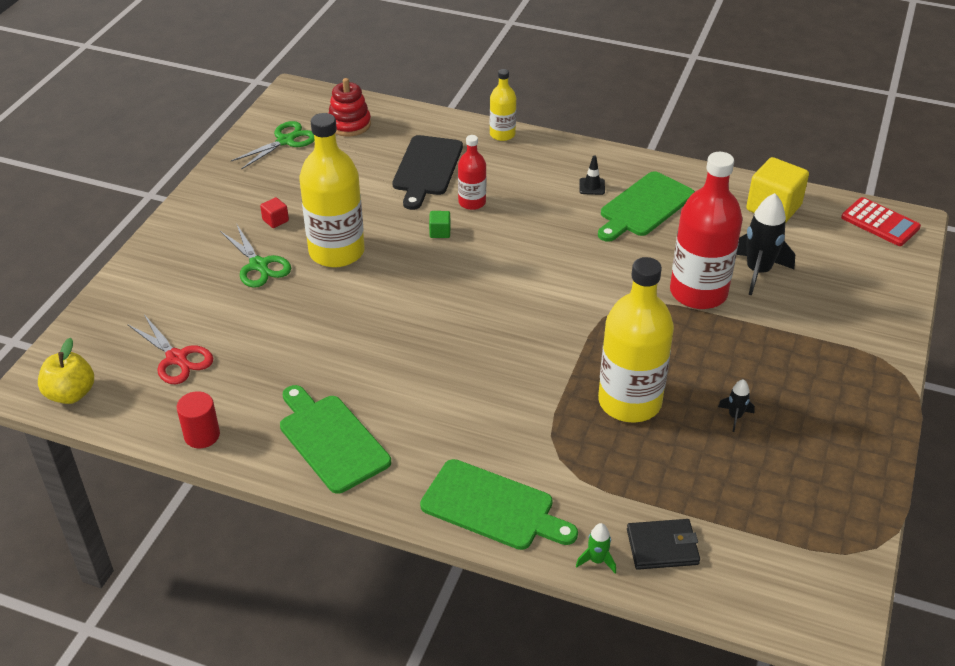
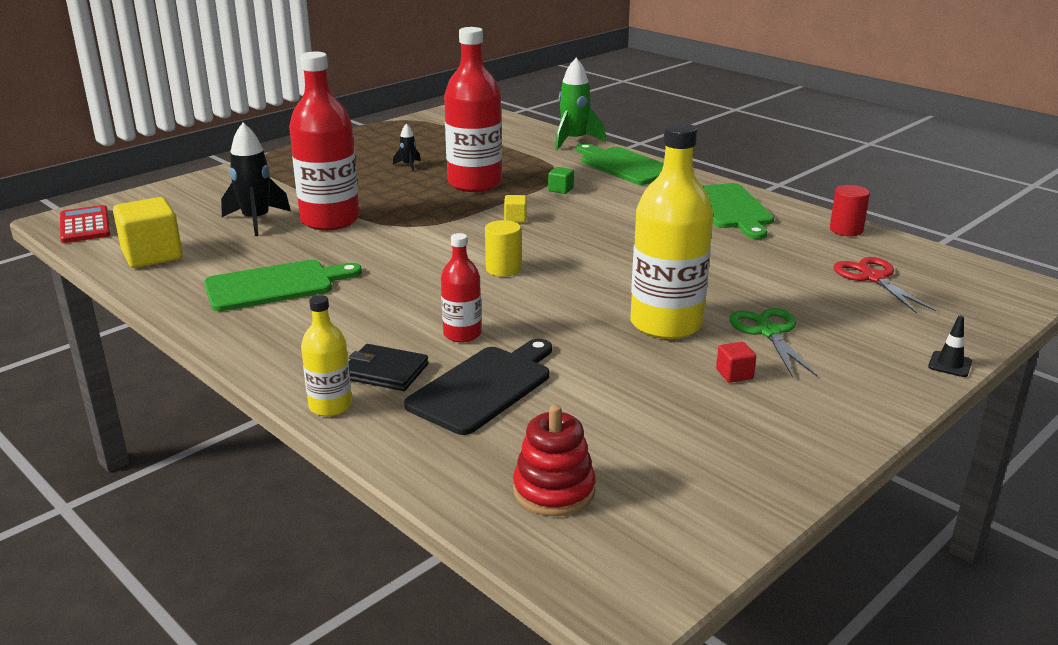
camera: 155 degrees left, 15 degrees down
yellow apple [38,338,94,404] -> none
green scissors [231,121,314,170] -> none
green cube [429,211,451,238] -> green cube moved to [548,167,574,194]
green rocket [576,523,616,574] -> green rocket [555,58,606,150], size x2.05
black traffic cone [579,155,605,195] -> black traffic cone moved to [928,315,972,377]
yellow bottle [598,257,674,422] -> red bottle [444,27,502,192]
black wallet [627,519,700,570] -> black wallet moved to [348,344,429,391]
none -> yellow cylinder [485,220,521,277]
none -> yellow cube [504,195,527,222]

